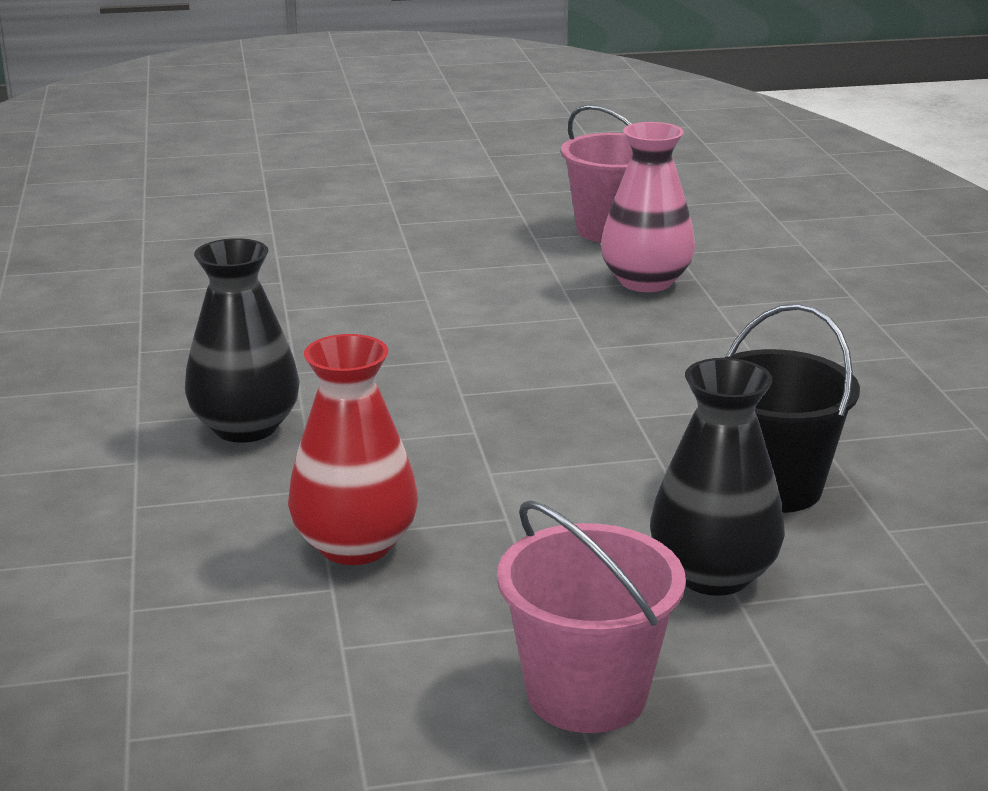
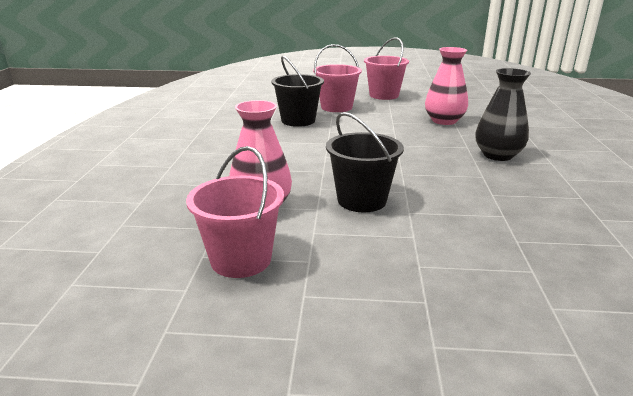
camera: 165 degrees left, 0 degrees up
red vase [288,334,418,565] -> pink vase [425,47,468,125]
black vase [650,358,785,596] -> pink bucket [313,44,362,112]
none -> black bucket [326,112,404,212]

